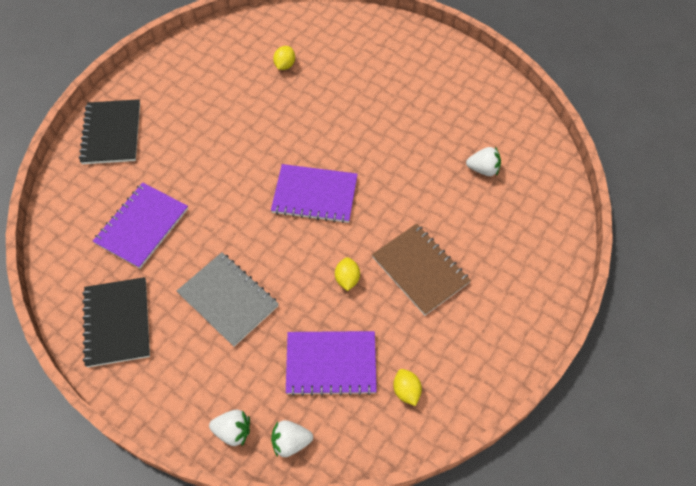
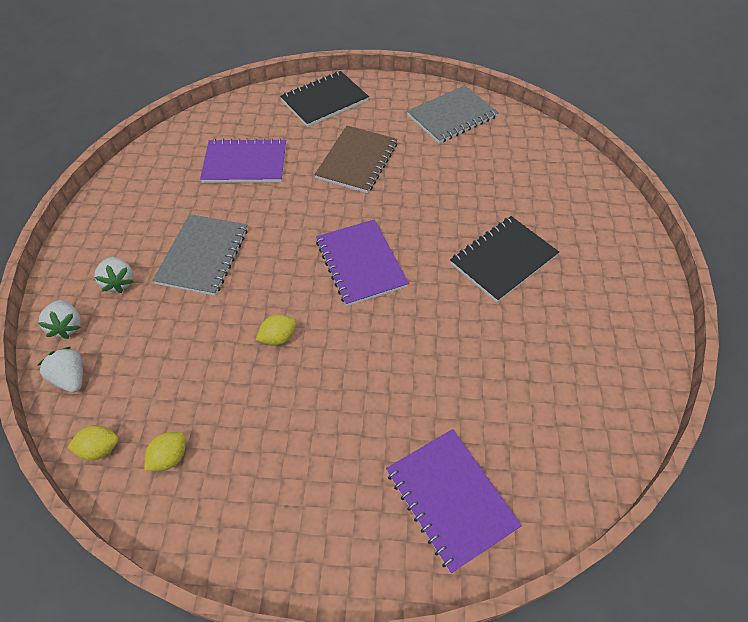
camera: 60 degrees right, 5 degrees down
black notebook [82,277,150,368] -> black notebook moved to [450,216,559,302]
yellow lemon [273,46,295,70] -> yellow lemon moved to [68,425,119,460]
purple notebook [286,331,377,396] -> purple notebook moved to [386,429,522,573]
brown notebook [372,224,471,315] -> brown notebook moved to [314,126,398,193]
white strawberry [466,147,501,176] -> white strawberry moved to [95,257,134,293]
none -> grey notebook [407,85,499,144]

